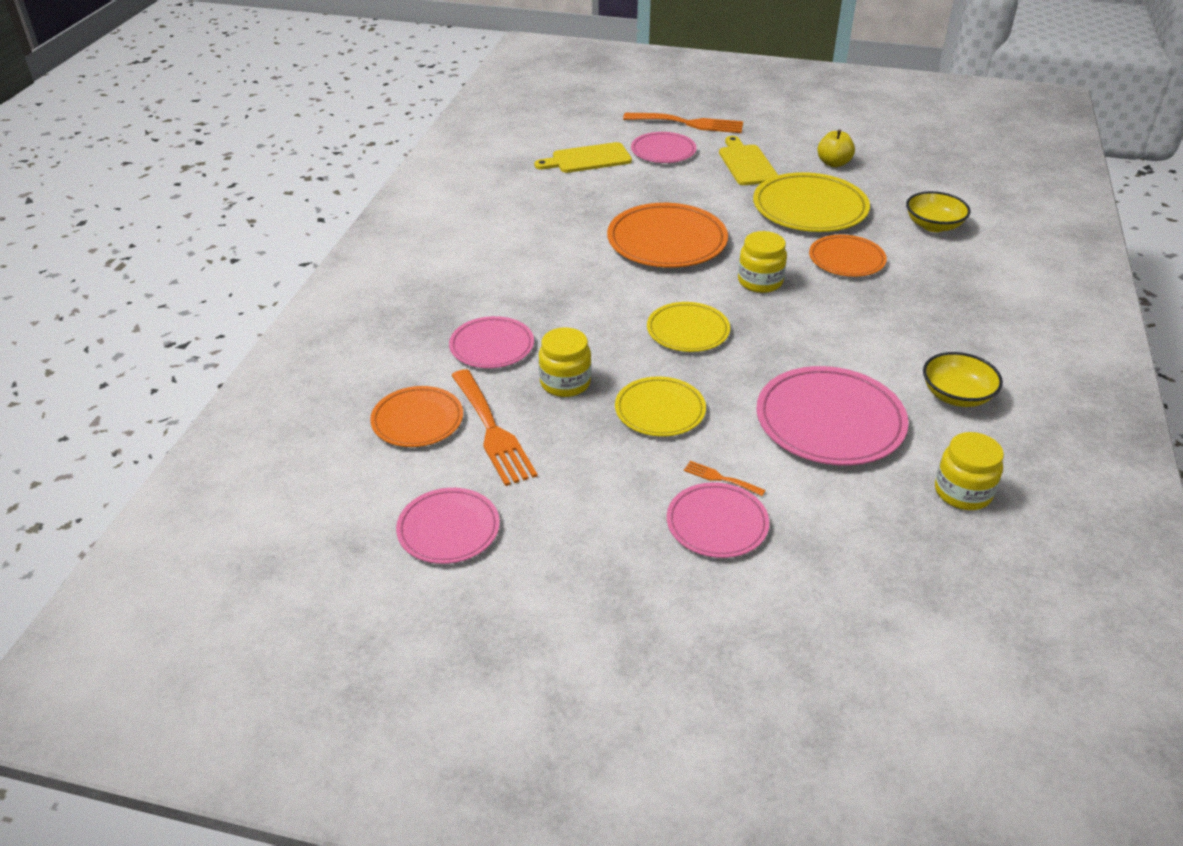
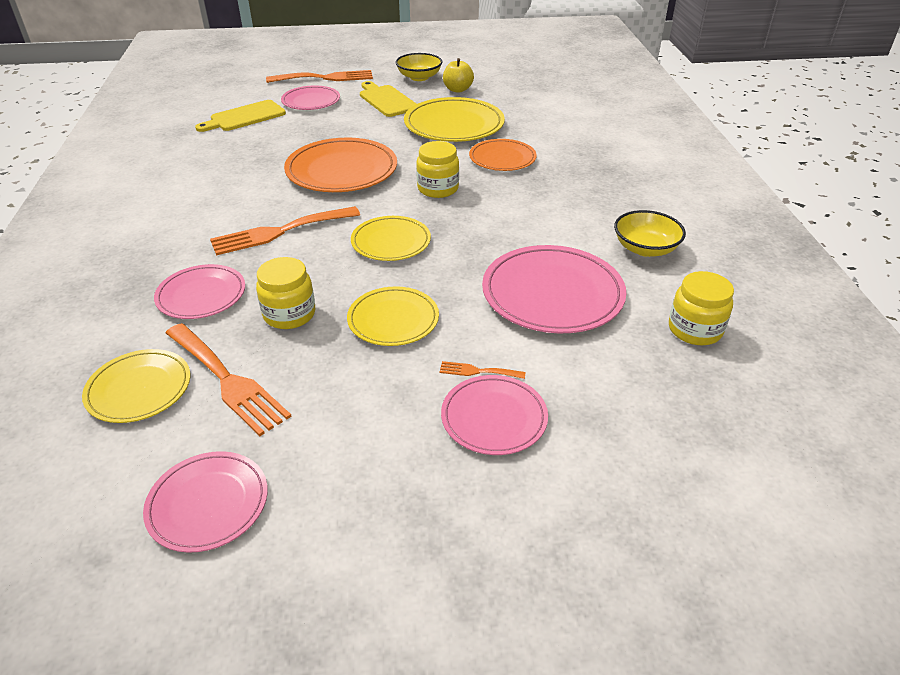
camera: 20 degrees left, 0 degrees up
orange plate [370,386,463,447] -> yellow plate [82,349,190,423]
yellow bowl [906,191,970,232] -> yellow bowl moved to [395,53,442,81]
none -> orange fork [210,206,360,255]

